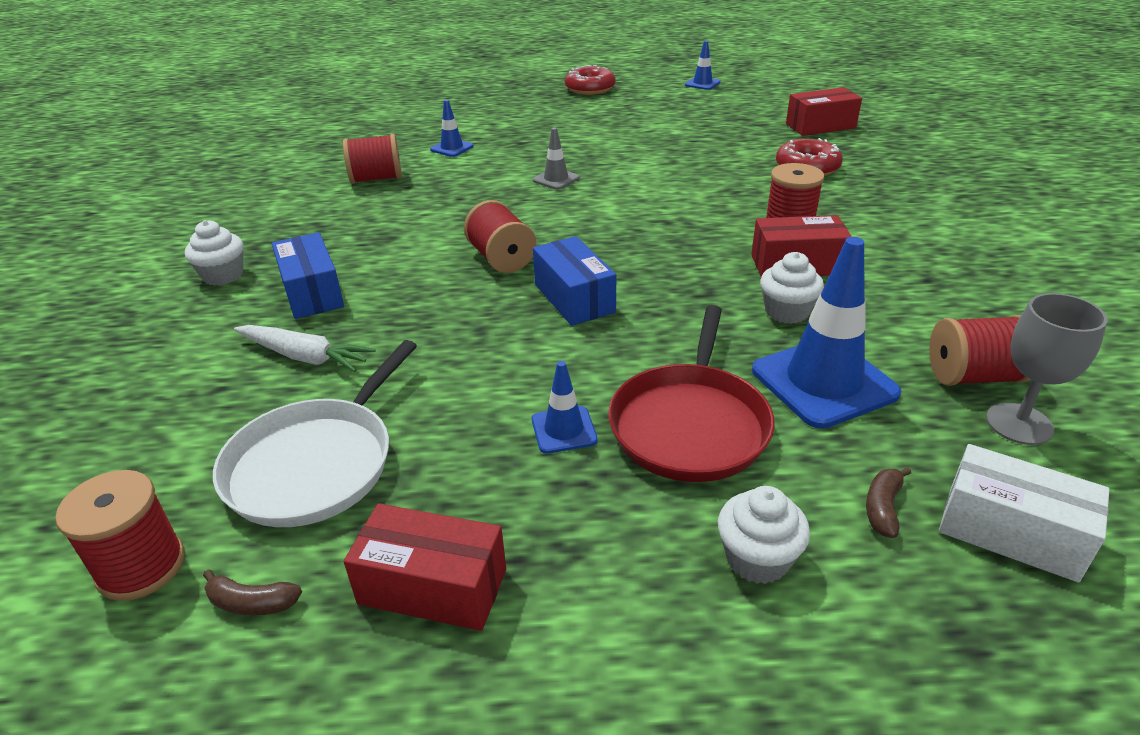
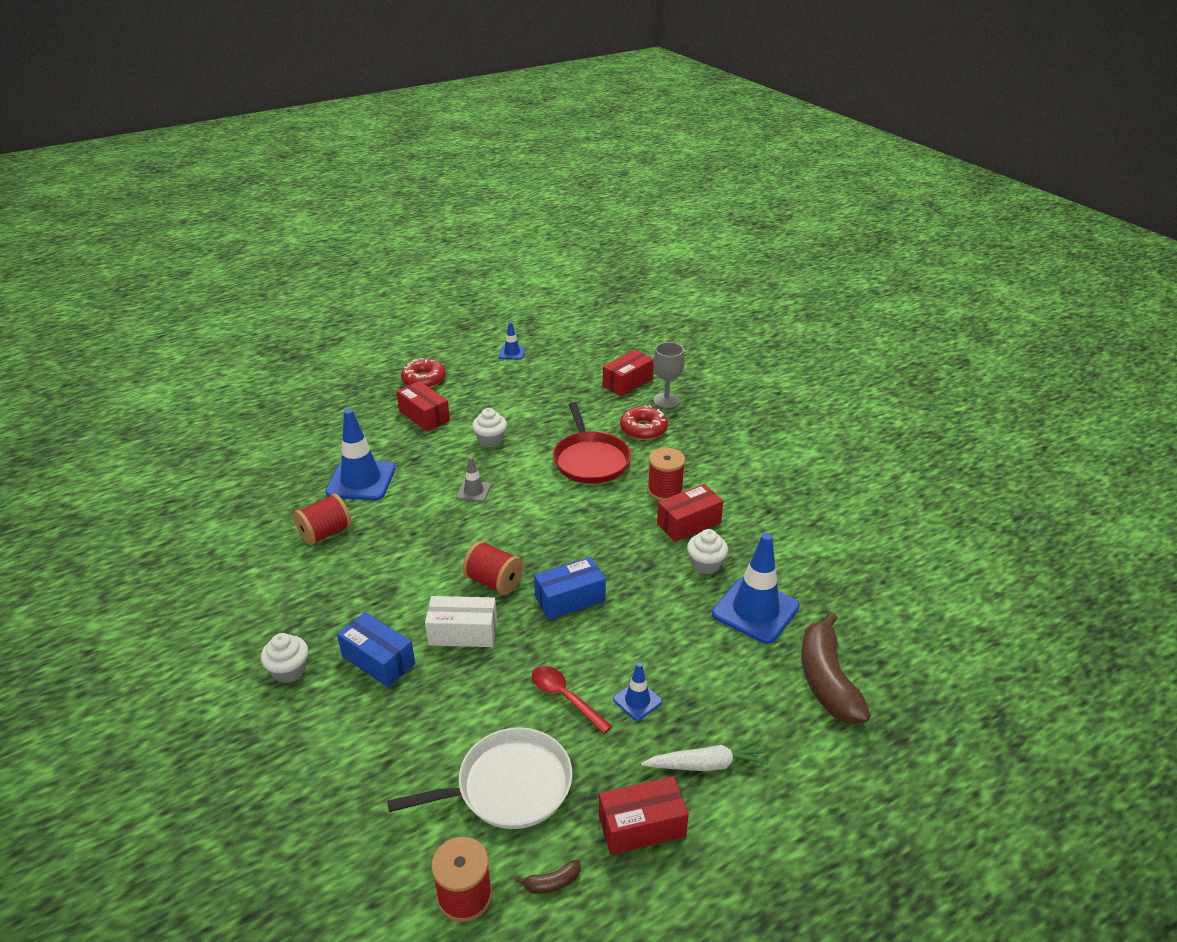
camera: 30 degrees left, 0 degrees up
white pan [213,340,417,527] -> white pan turned 105 degrees counterclockwise [387,727,573,829]
white carrot [234,325,376,372] -> white carrot moved to [641,739,768,771]
blue traffic cone [430,100,474,157] -> blue traffic cone [325,409,396,501], size x2.01
blue box [533,236,616,326] -> blue box turned 60 degrees counterclockwise [534,557,606,620]
red pan [608,305,775,482] -> red pan moved to [553,402,631,484]
white cupcake [718,486,810,584] -> white cupcake moved to [472,408,507,447]
brown banana [866,467,911,538] -> brown banana [801,612,871,724], size x2.49
red spool [929,315,1030,386] -> none
white box [939,444,1109,583] -> white box moved to [425,596,497,647]
grey goblet [986,293,1108,445] -> grey goblet moved to [653,342,685,408]
none -> red box [396,381,450,432]
none -> red spoon [532,666,612,734]

